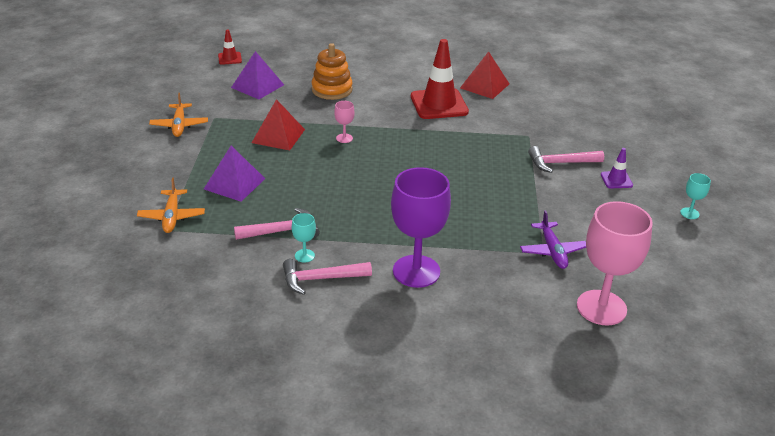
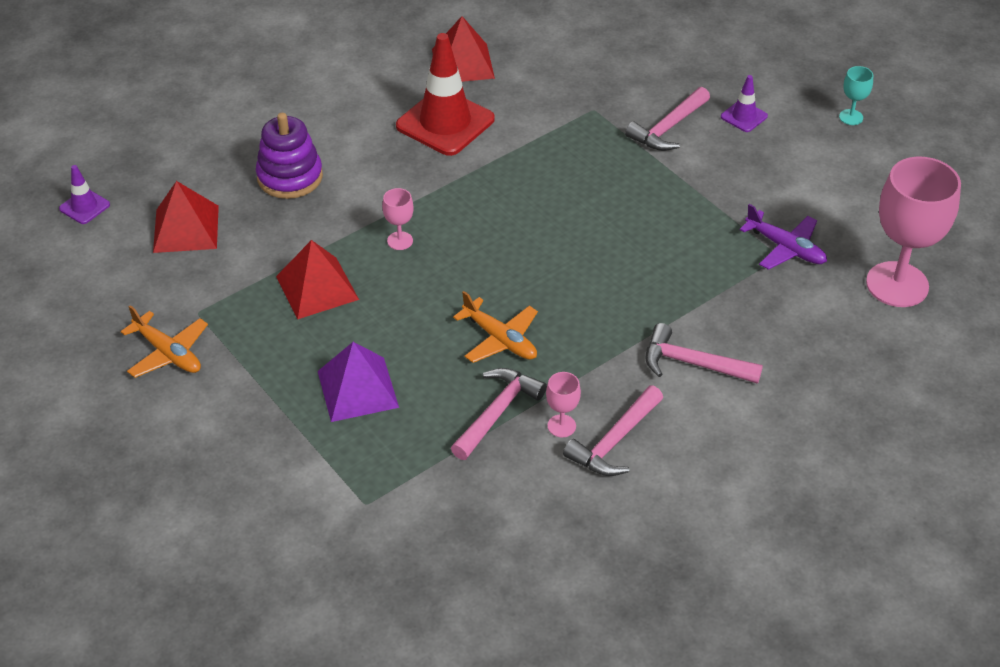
camera: 40 degrees left, 10 degrees up
orange plane [137,178,205,233] -> orange plane moved to [453,291,538,363]
red traffic cone [218,29,242,65] -> purple traffic cone [59,165,110,224]
purple pyramid [231,51,284,99] -> red pyramid [153,181,219,253]
turquoise goblet [292,213,316,263] -> pink goblet [546,372,581,437]
orange stacking toy [311,43,353,100] -> purple stacking toy [256,113,323,199]
purple goblet [391,167,451,288] -> pink hammer [646,323,763,384]

